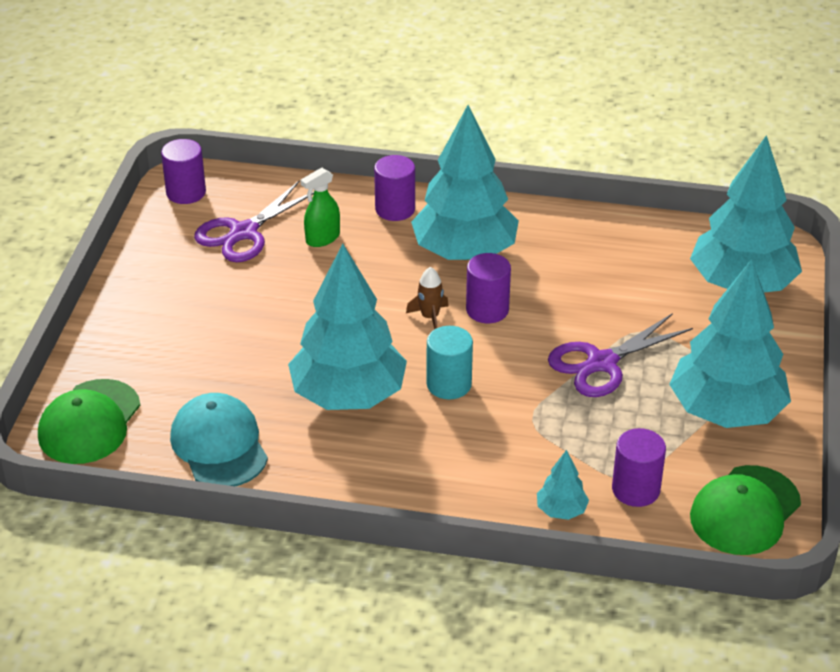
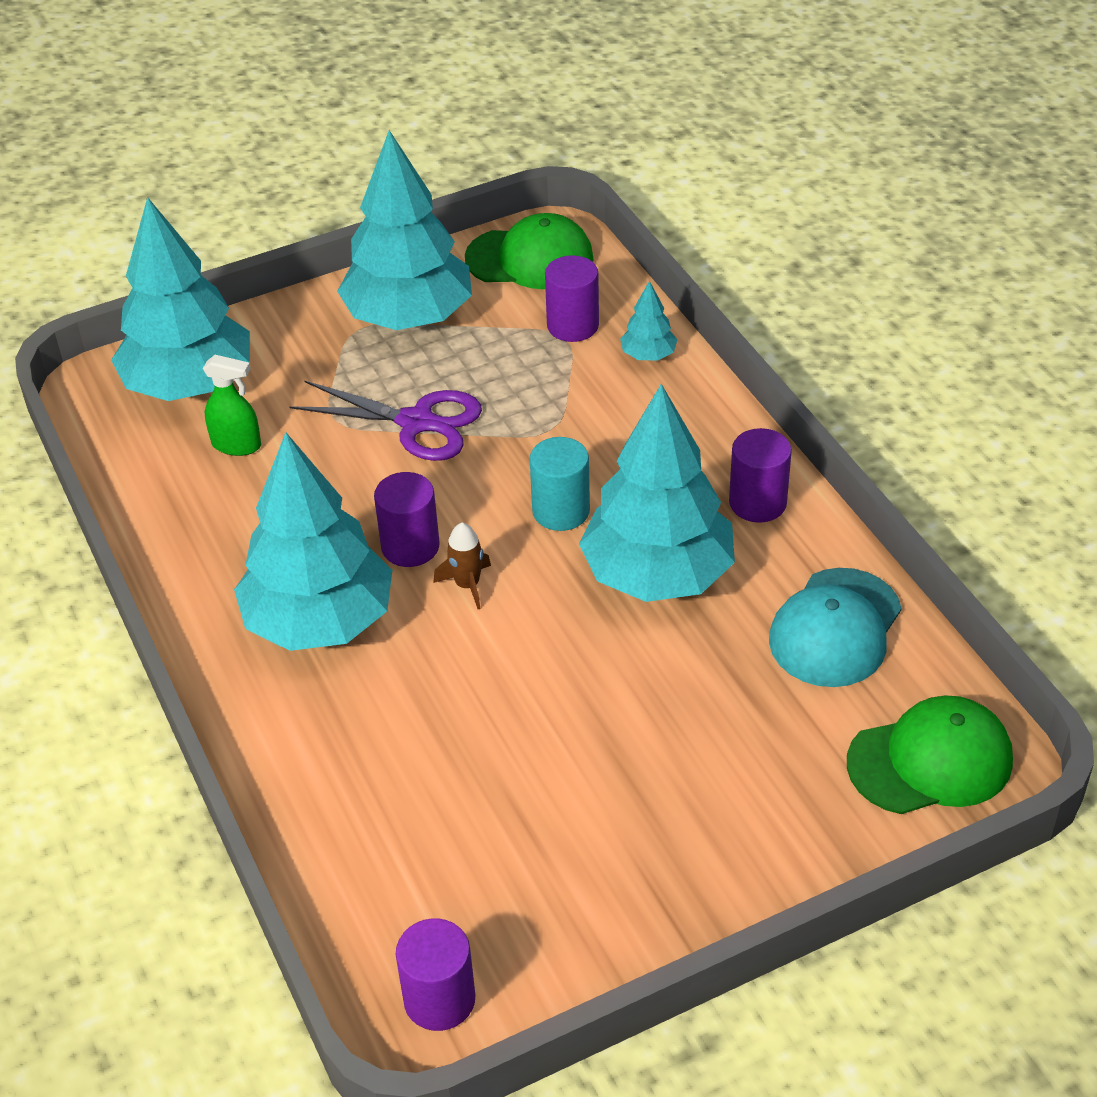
camera: 125 degrees left, 5 degrees up
purple scissors [194,181,314,262] -> none
green spray bottle [301,167,340,247] -> green spray bottle moved to [203,355,261,456]
purple cylinder [374,155,415,221] -> purple cylinder moved to [729,428,792,523]

